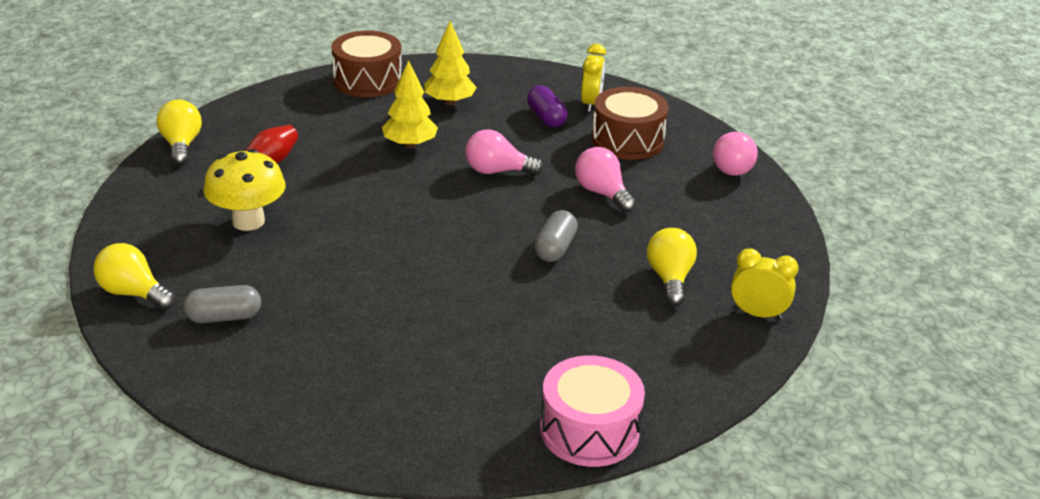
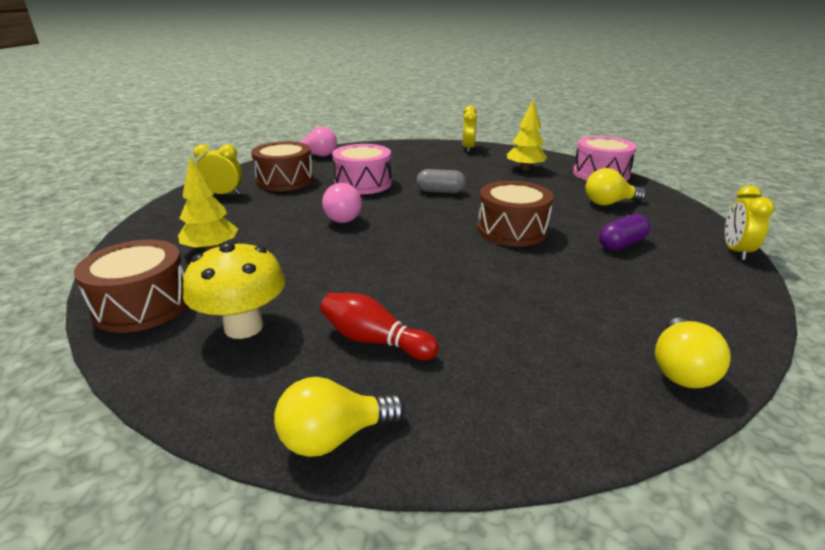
camera: 100 degrees left, 5 degrees down
grey capsule [183,285,261,323] -> none
yellow mushroom [203,149,286,231] -> yellow mushroom moved to [183,241,286,339]
yellow tree [382,60,438,148] -> yellow tree moved to [507,99,547,171]
purple capsule [527,86,567,127] -> purple capsule moved to [599,214,650,251]
pink light bulb [575,147,636,213] -> pink drum [332,144,392,194]
yellow light bulb [647,228,697,306] -> yellow light bulb moved to [585,168,646,206]
none -> brown drum [477,181,554,246]
none -> yellow clock [725,185,775,260]

